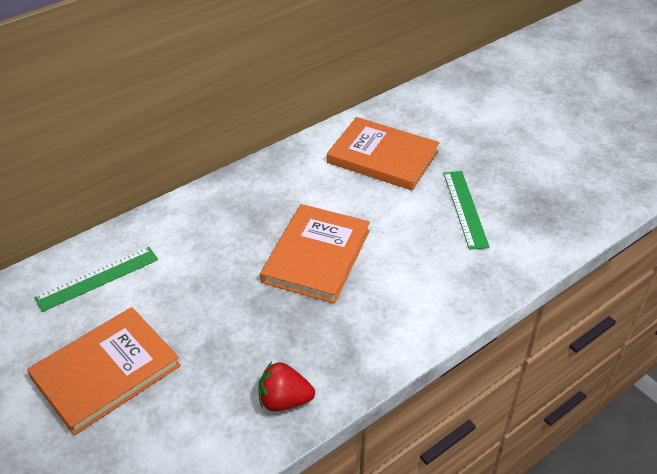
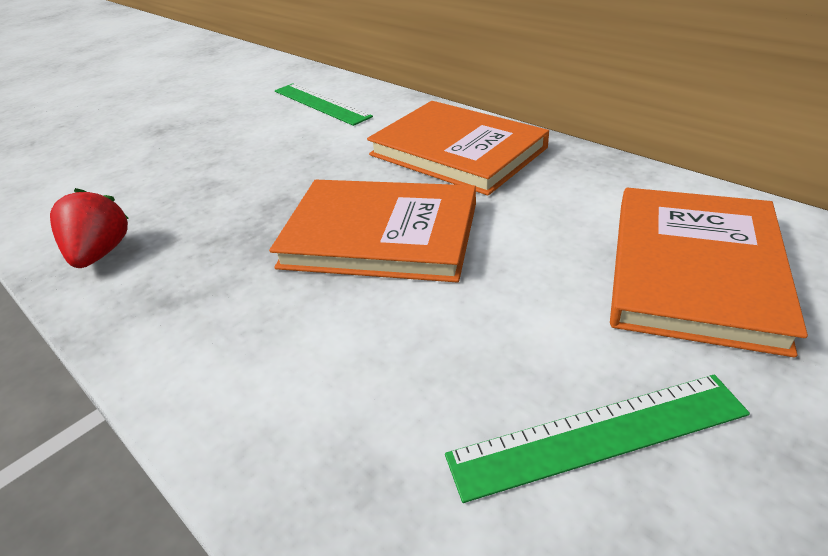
camera: 85 degrees right, 5 degrees down
orange book [27,307,181,435] -> orange book moved to [367,101,549,196]

